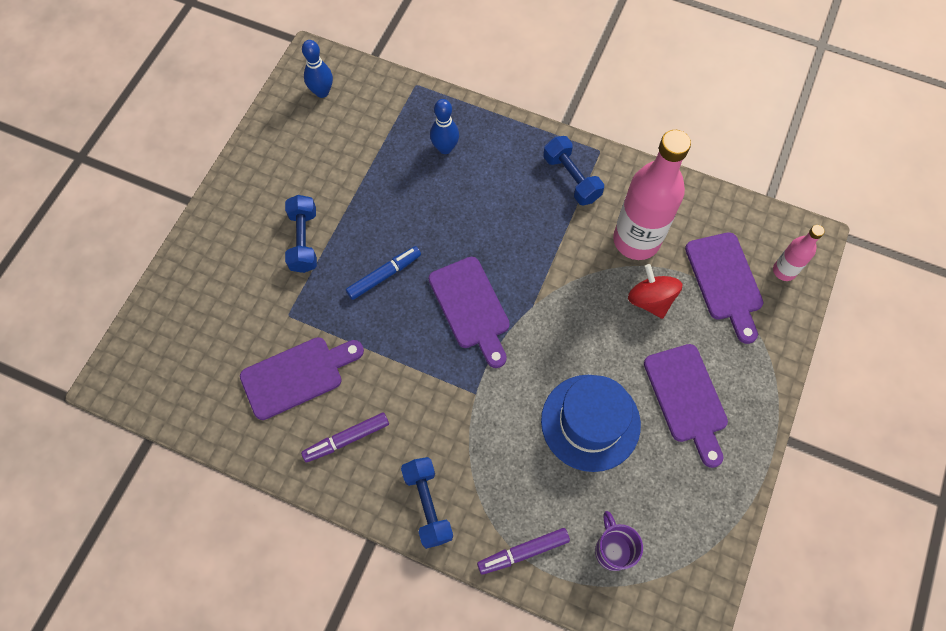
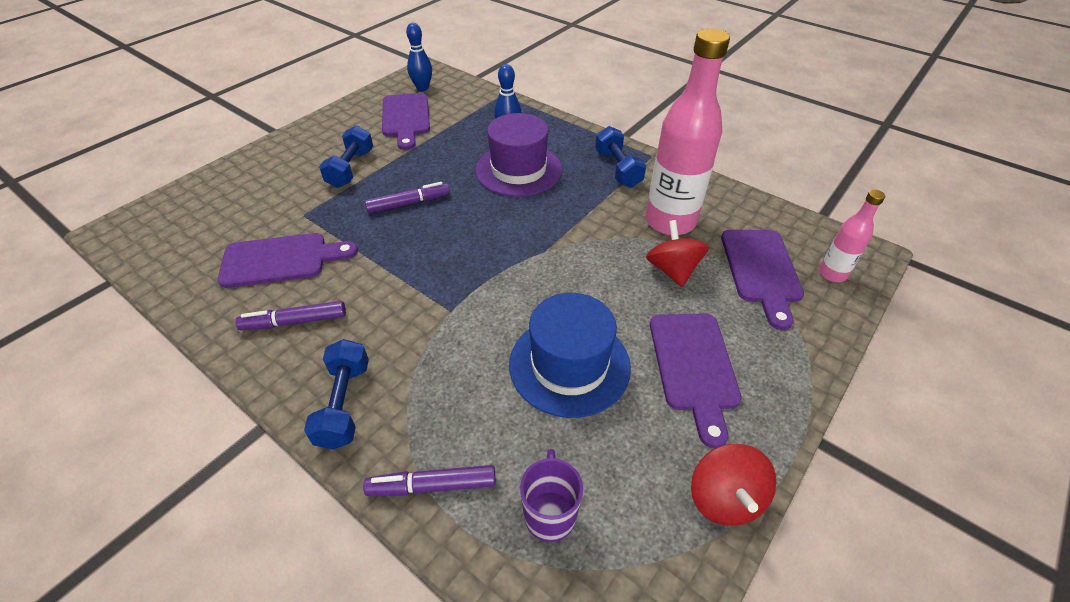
camera: 15 degrees right, 20 degrees down
blue marker [346,246,421,300] -> purple marker [364,182,450,213]
purple cutting board [429,257,510,368] -> purple cutting board moved to [382,93,430,150]
none -> purple hat [475,113,562,197]
none -> red spinning top [691,444,776,526]

